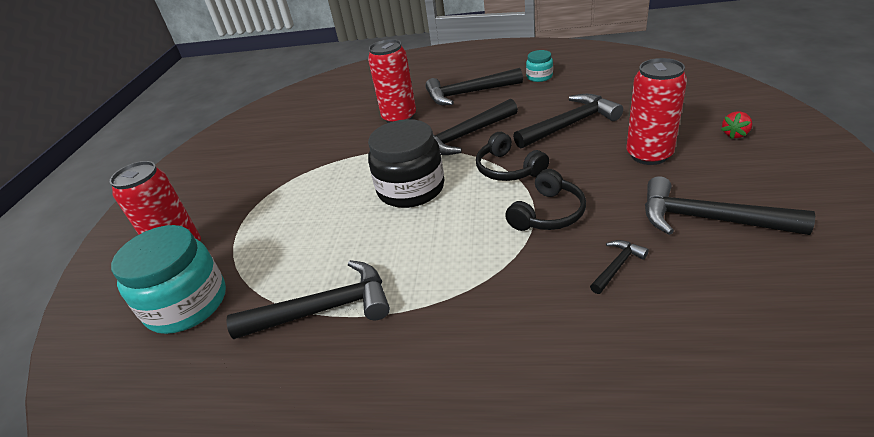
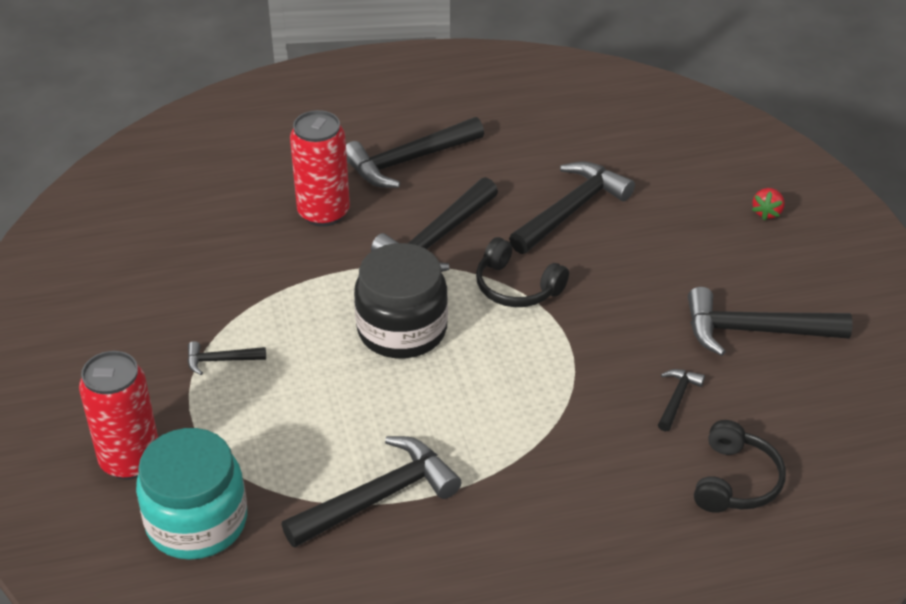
camera: 25 degrees left, 5 degrees up
black headphones [505,169,586,231] -> black headphones moved to [694,420,786,513]
turquoise jar [526,50,553,82] -> none
red can [626,58,687,165] -> none
none -> black hammer [188,341,266,375]

